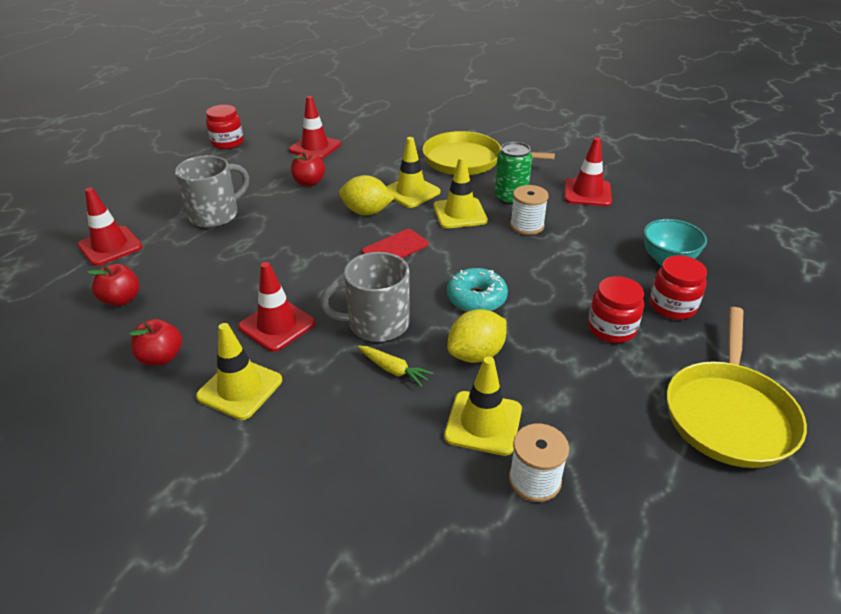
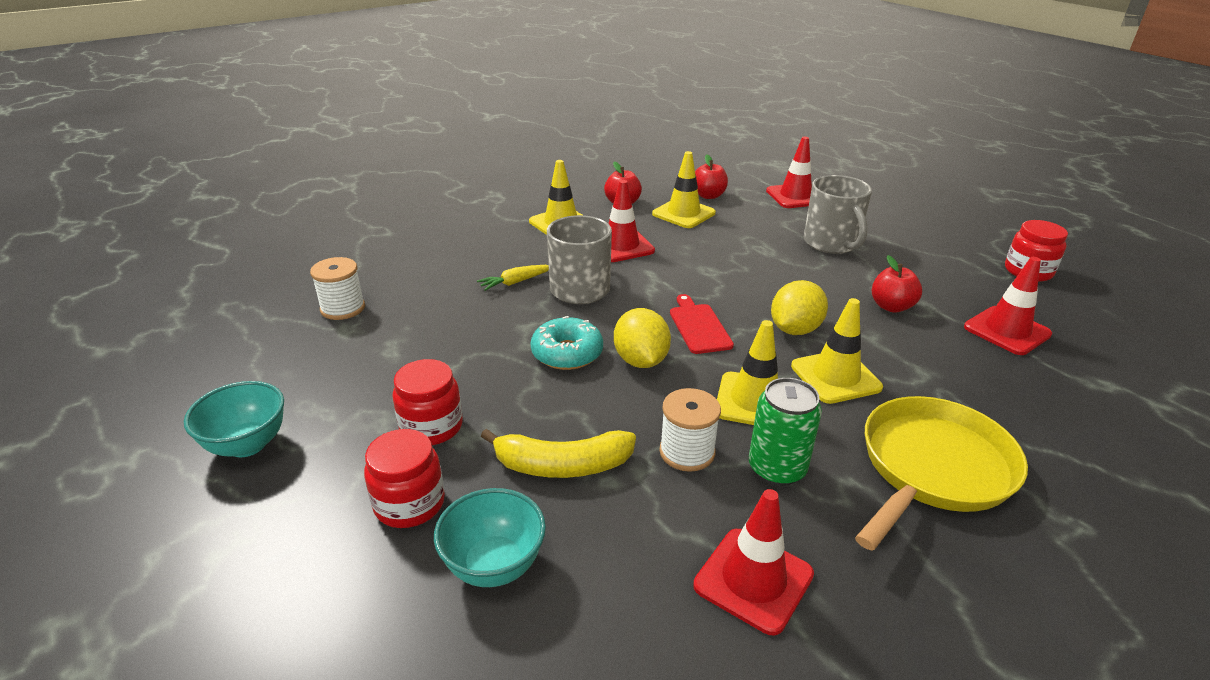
camera: 115 degrees right, 5 degrees down
yellow traffic cone [444,356,522,456] -> yellow traffic cone moved to [652,151,716,228]
yellow lemon [447,309,507,363] -> yellow lemon moved to [614,308,671,368]
yellow pan [667,307,807,468] -> turquoise bowl [184,381,284,457]
none -> yellow banana [481,429,636,478]

